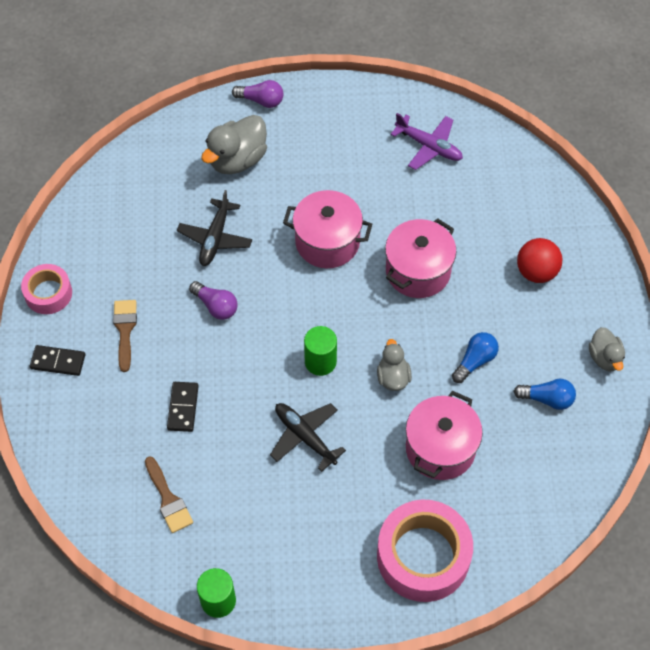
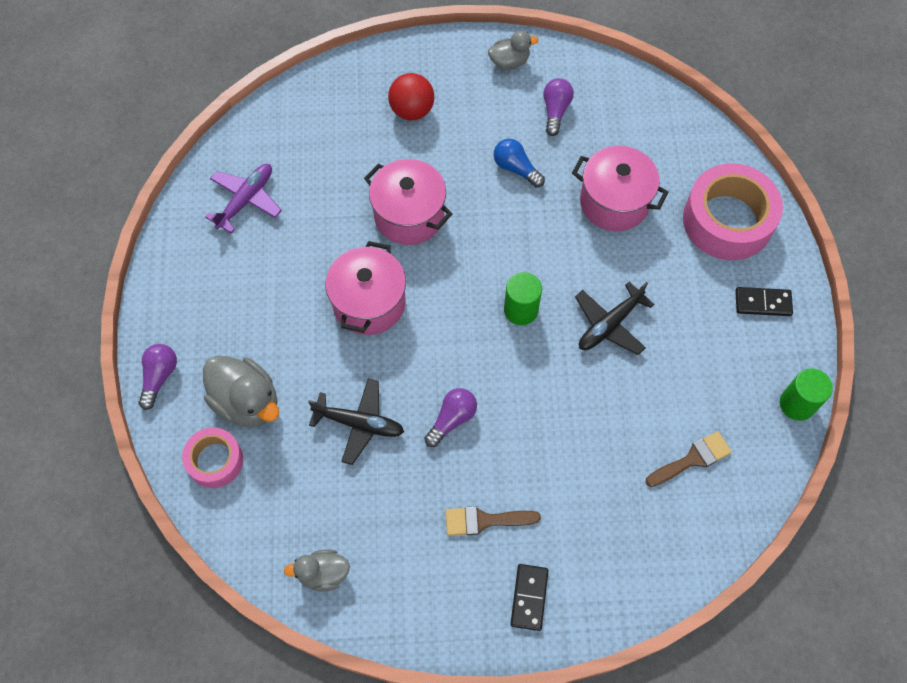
camera: 90 degrees left, 5 degrees up
pink tape [21,264,72,314] -> pink tape moved to [182,427,243,488]
black domino [167,382,199,432] -> black domino moved to [735,287,793,316]
grey duck [377,339,412,391] -> grey duck moved to [284,549,350,592]
blue light bulb [513,379,576,410] -> purple light bulb [543,78,574,136]

